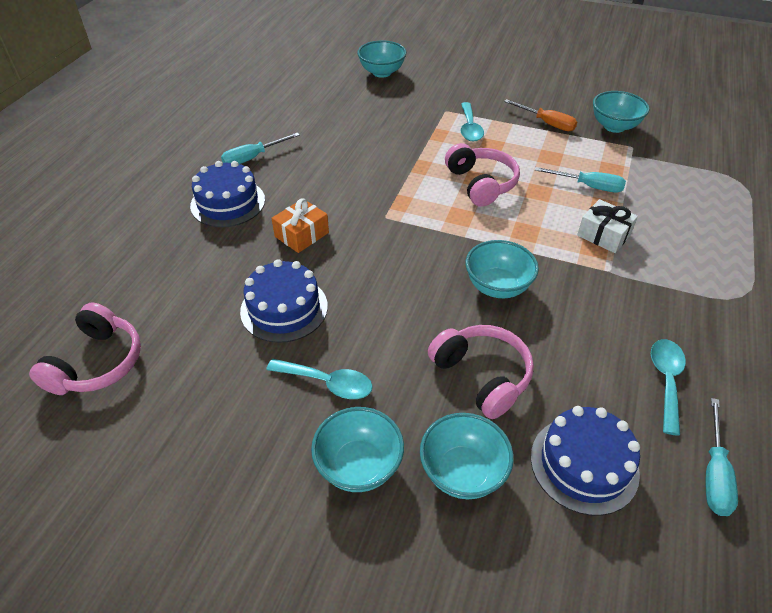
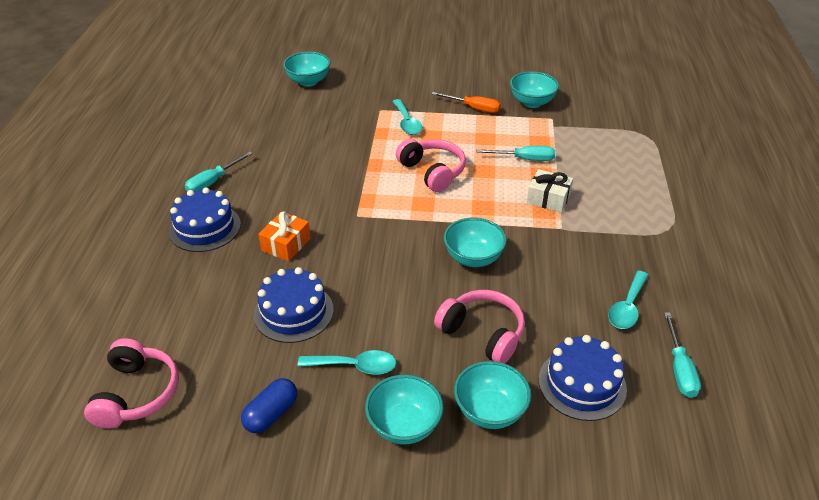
camera: 15 degrees left, 5 degrees down
turquoise spoon [651,339,686,436] -> turquoise spoon turned 150 degrees counterclockwise [608,271,648,329]
none -> blue capsule [241,378,297,433]

